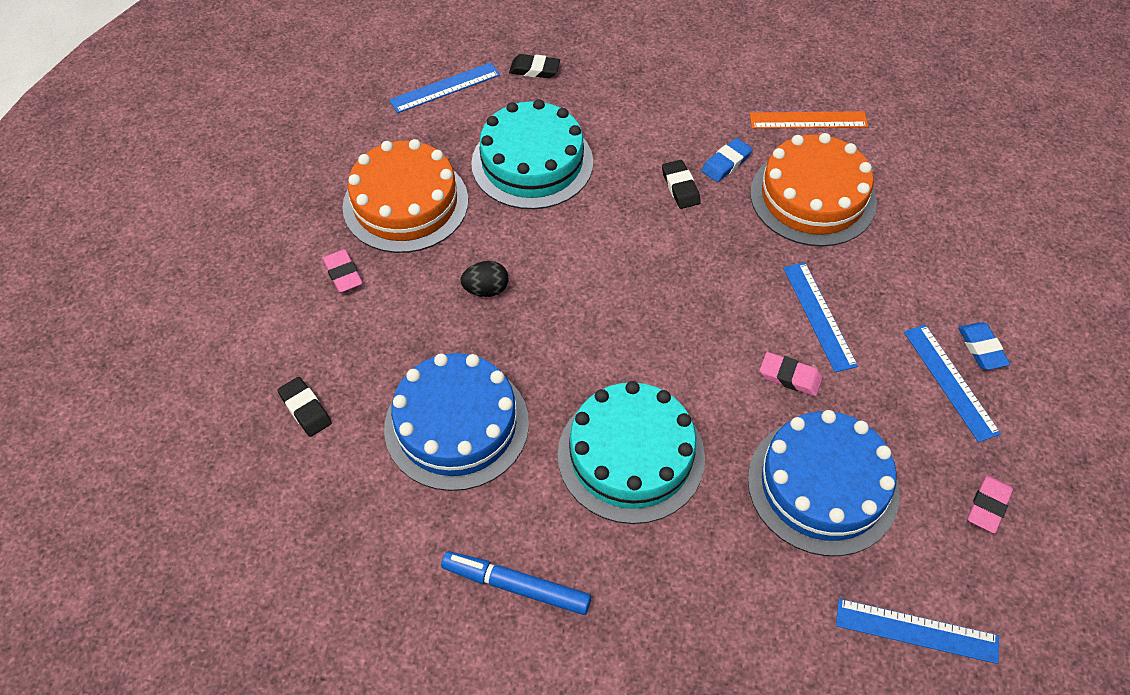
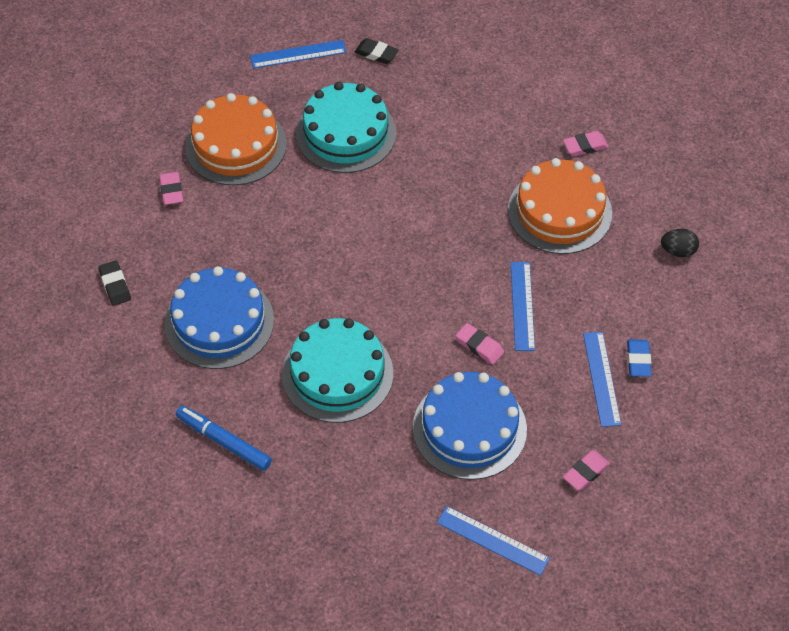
camera: 15 degrees right, 0 degrees up
black egg [460,261,508,297] -> black egg moved to [661,229,699,257]
black eraser [662,160,701,209] -> none
blue eraser [702,138,753,182] -> none
orange ruler [750,111,868,129] -> pink eraser [563,131,609,156]

